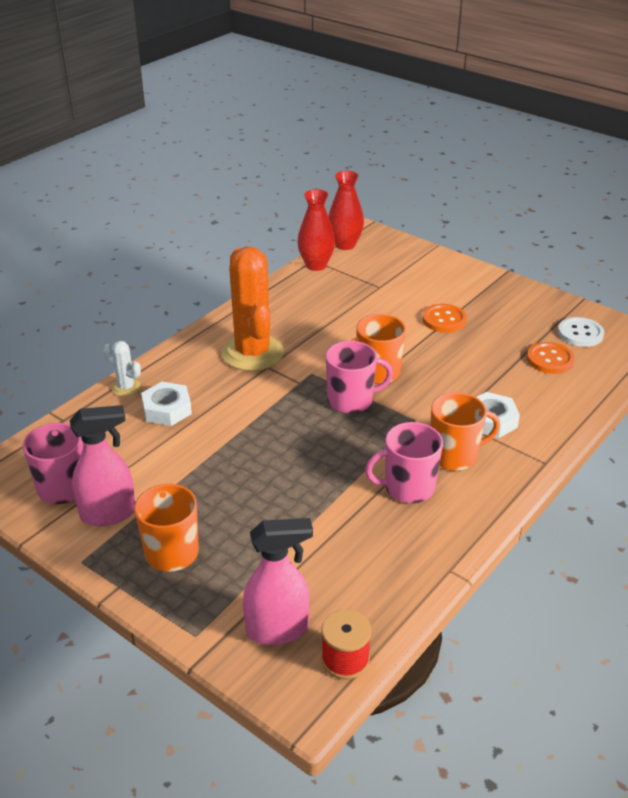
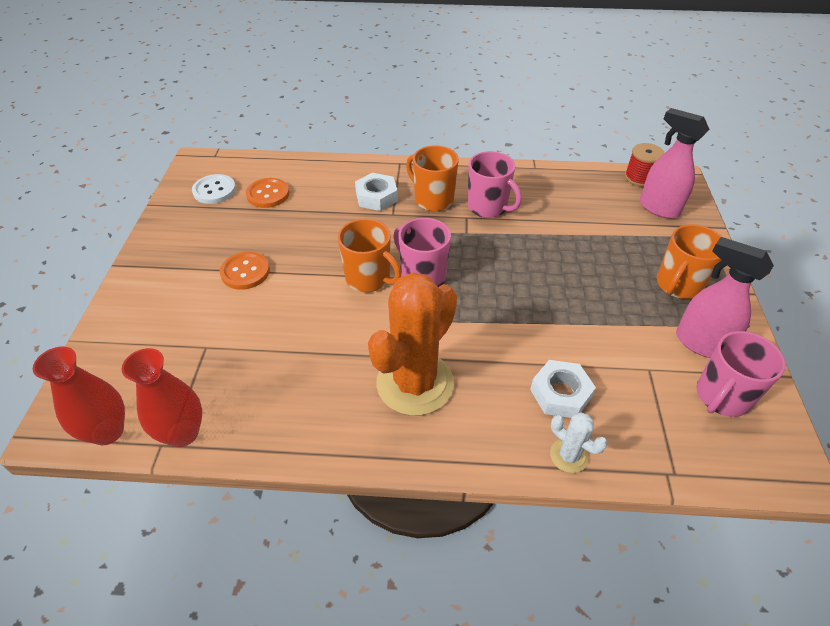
camera: 125 degrees left, 10 degrees up
white cactus [103,341,141,396] -> white cactus turned 45 degrees counterclockwise [550,412,608,473]

